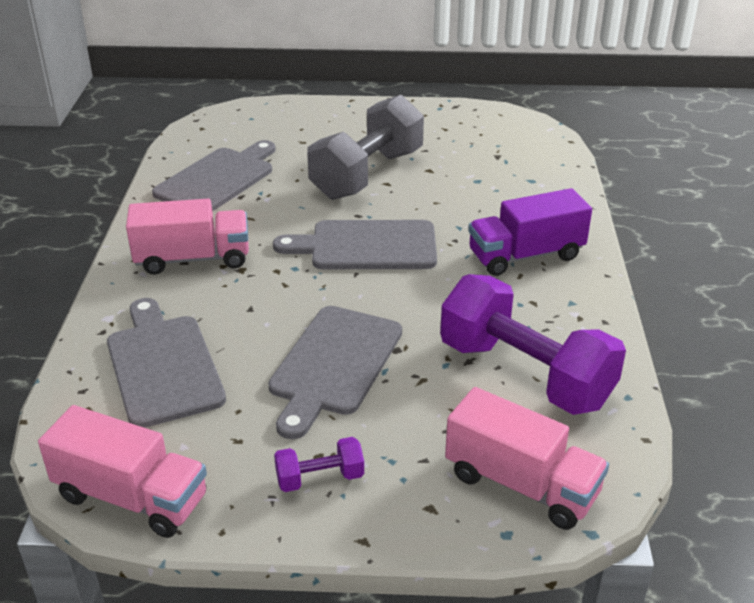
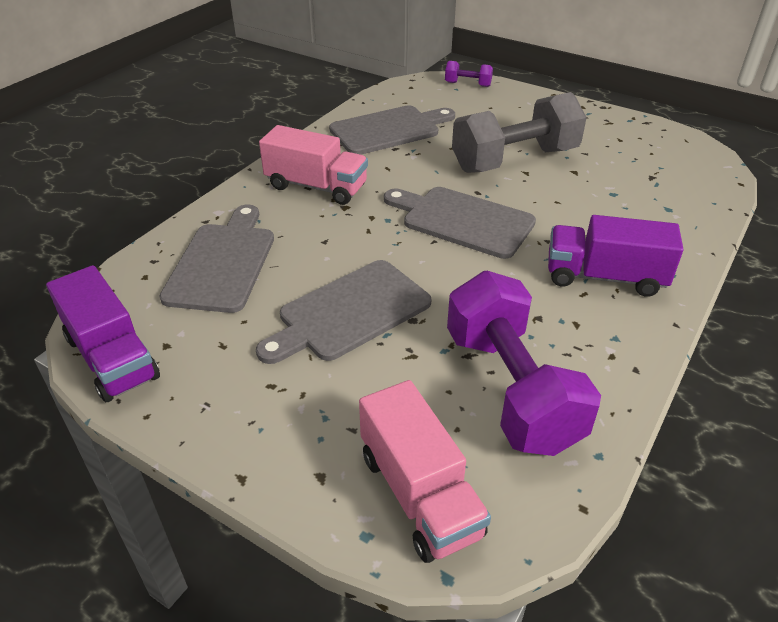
camera: 30 degrees right, 5 degrees up
pink truck [38,405,207,538] -> purple truck [46,265,160,402]
purple dumbbell [274,437,364,492] -> purple dumbbell moved to [445,61,493,87]

